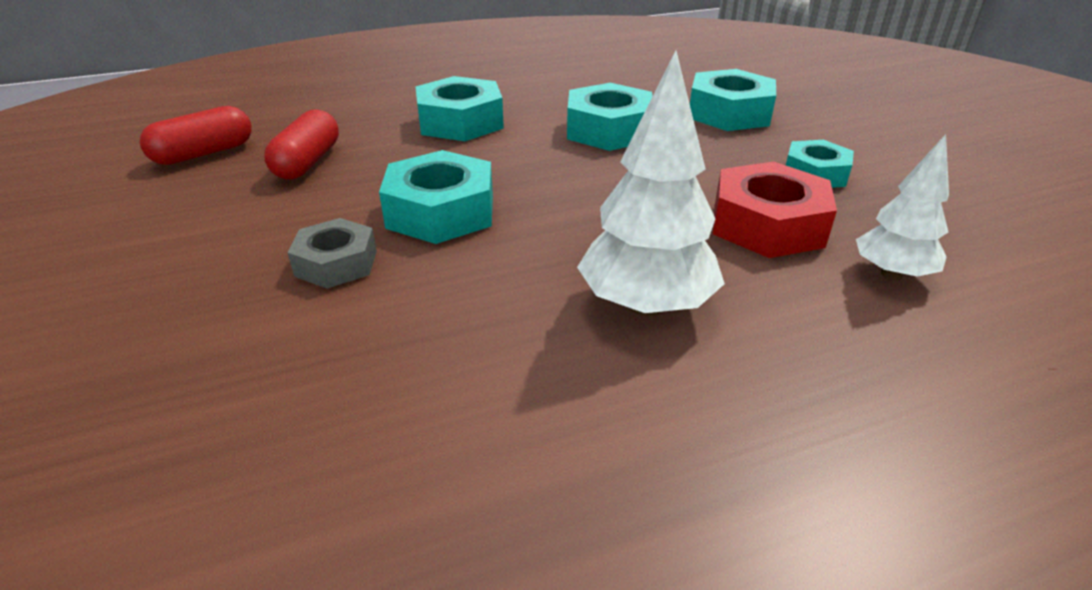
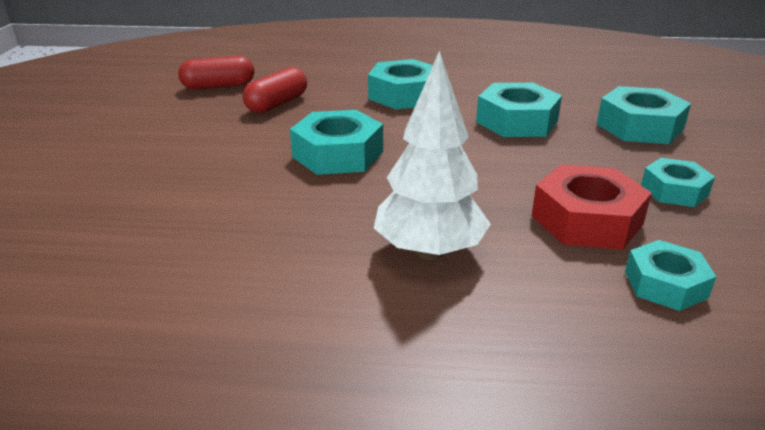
camera: 25 degrees right, 5 degrees down
grey nut [288,218,377,289] -> none
white tree [856,134,949,280] -> turquoise nut [625,240,716,311]

